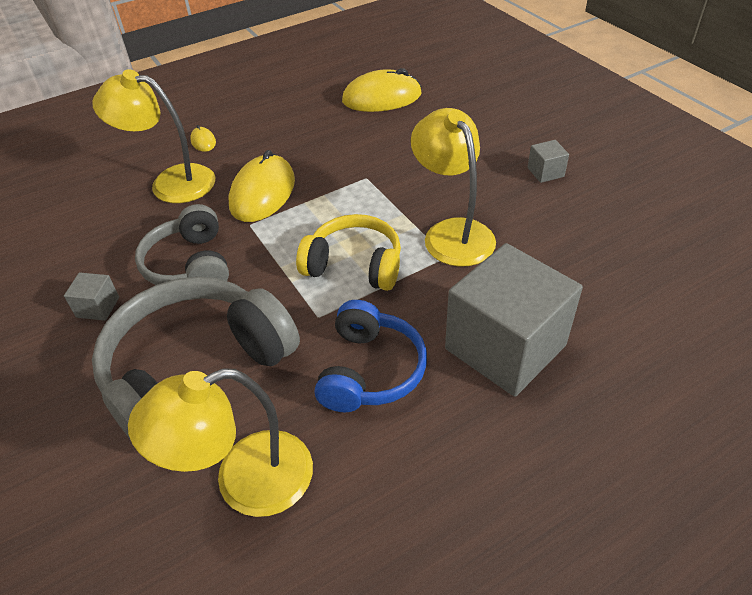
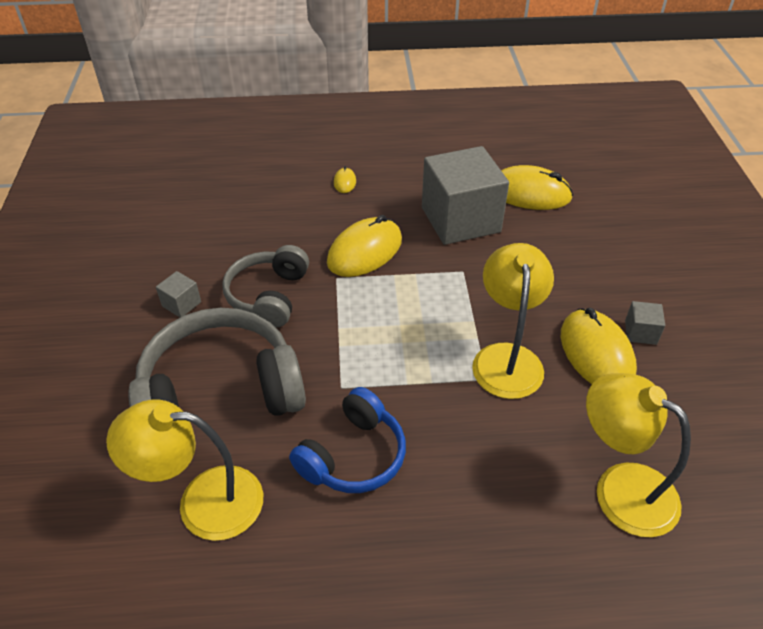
camera: 25 degrees right, 0 degrees up
yellow lamp [92,70,215,203] -> yellow lamp moved to [586,373,691,537]
yellow headphones [296,214,401,291] -> none
grey cube [445,243,583,397] -> grey cube moved to [422,146,509,245]
none -> yellow mouse [561,308,637,384]

